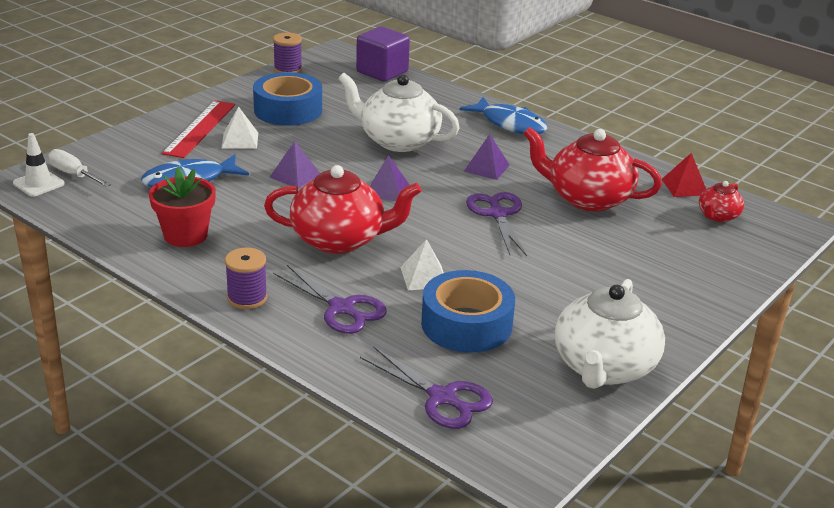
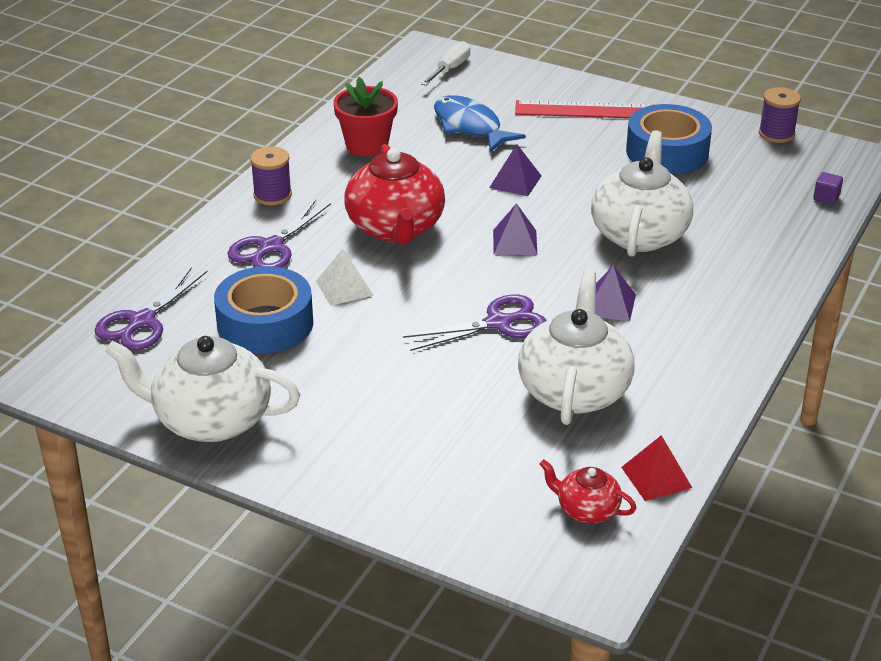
camera: 80 degrees right, 5 degrees up
white traffic cone [13,133,65,197] -> none
white pyramid [221,107,258,149] -> none
purple cube [356,27,410,82] -> purple cube [813,172,843,205], size x0.42
blue fish [460,97,547,134] -> none
red teapot [523,127,662,212] -> white teapot [518,270,635,425]

